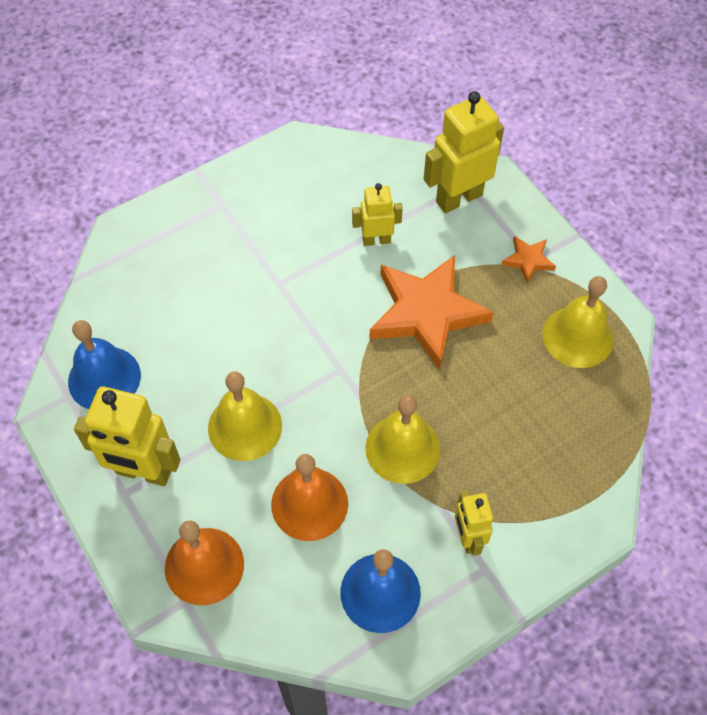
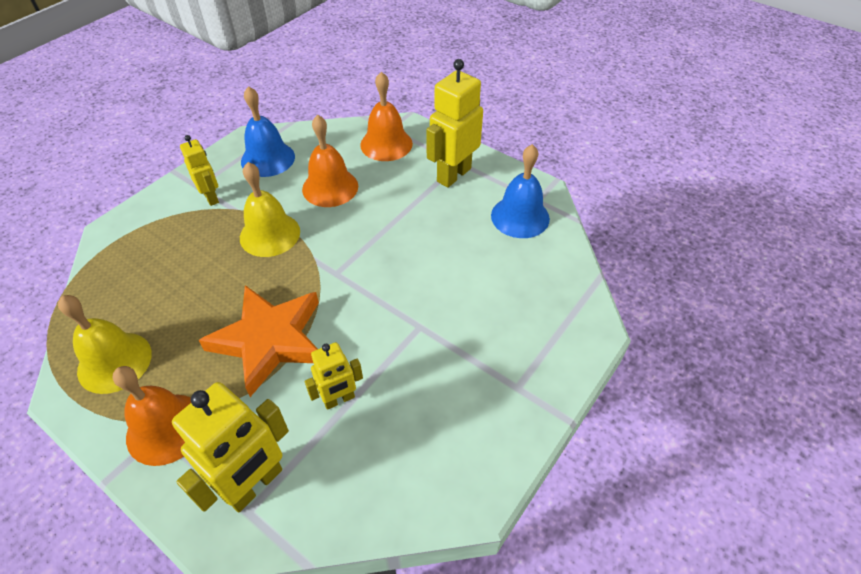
camera: 160 degrees right, 10 degrees down
yellow robot [74,386,181,486] -> yellow robot turned 45 degrees counterclockwise [426,59,483,188]
yellow bell [208,371,282,461] -> none
orange star [501,236,556,283] -> orange bell [113,366,191,466]

